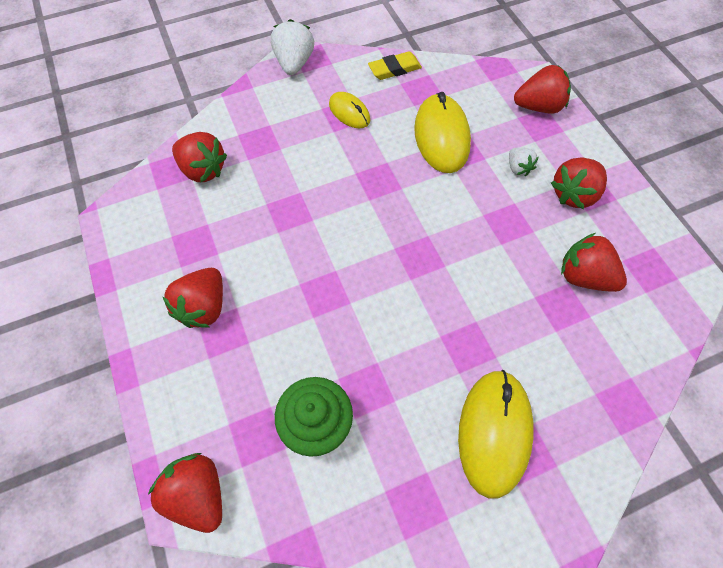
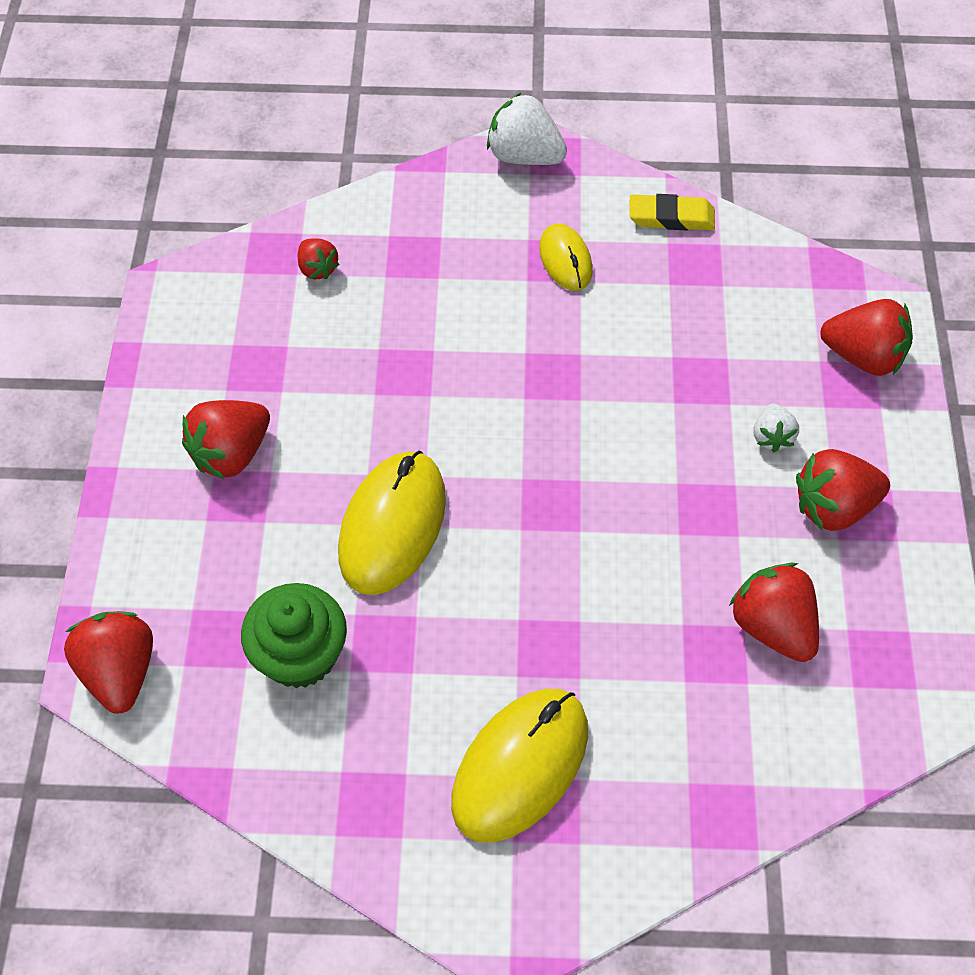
camera: 25 degrees right, 5 degrees down
red strawberry [172,132,227,182] -> red strawberry [298,239,340,280], size x0.57
white strawberry [271,19,314,75] -> white strawberry turned 90 degrees counterclockwise [487,92,567,165]
yellow mouse [414,92,471,173] -> yellow mouse moved to [338,451,446,595]

